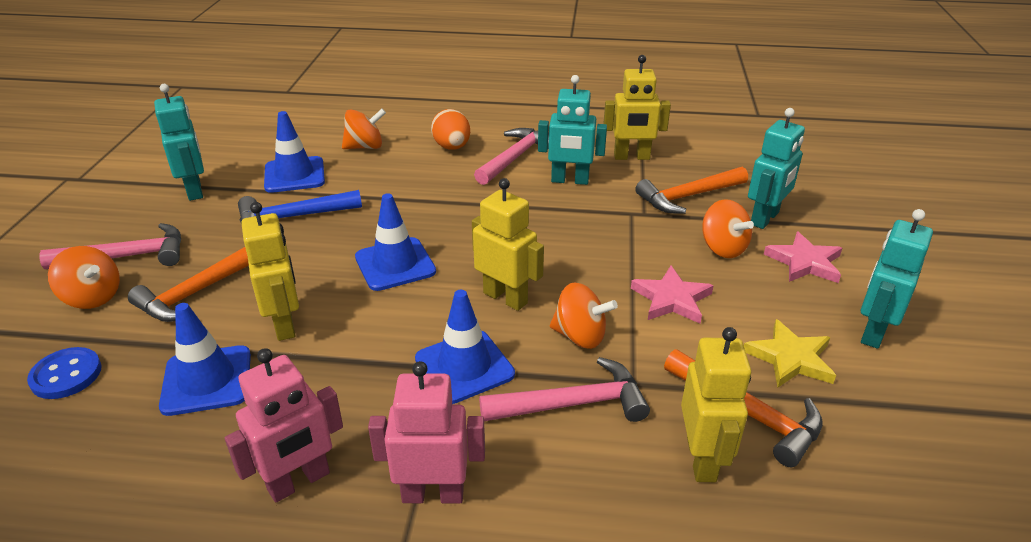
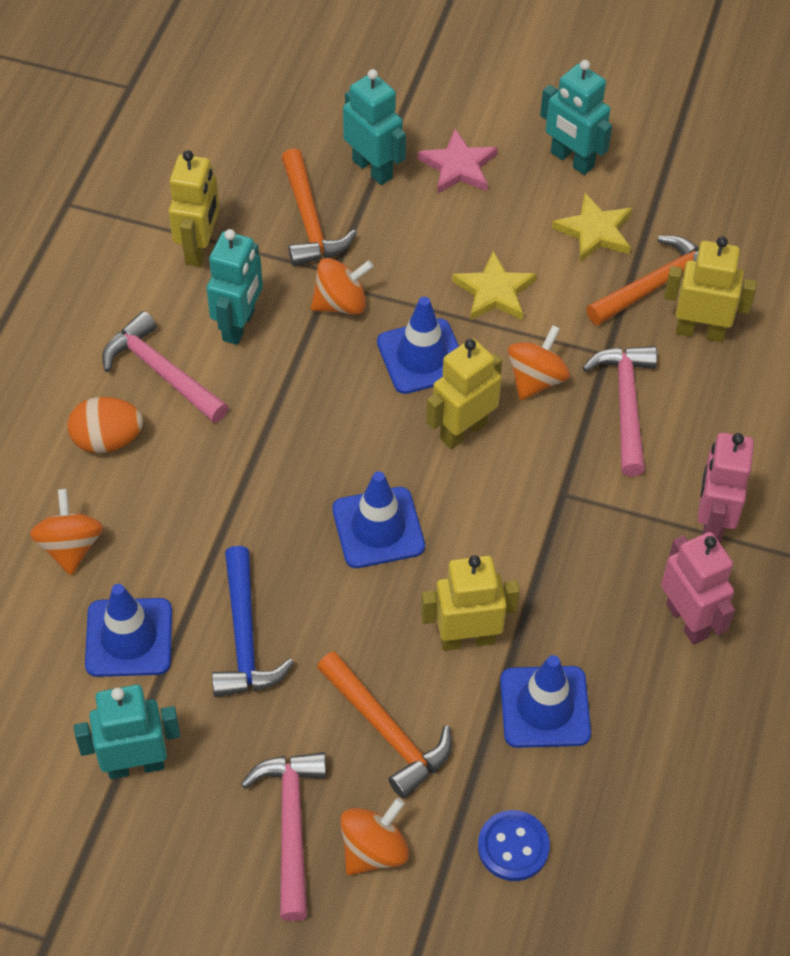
camera: 80 degrees left, 20 degrees up
blue traffic cone [415,290,515,404] -> blue traffic cone moved to [377,297,459,394]
pink star [631,266,714,323] -> yellow star [452,251,537,320]
orange spinning top [702,199,754,258] -> orange spinning top moved to [311,258,374,315]

